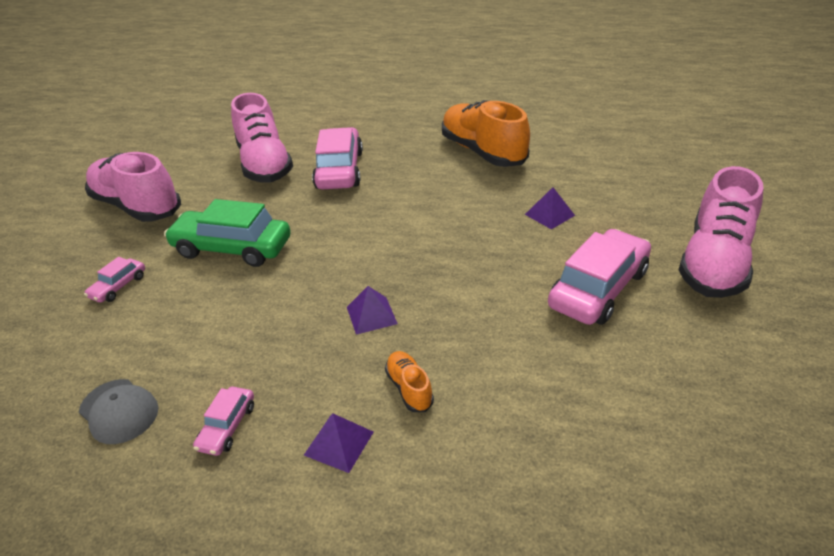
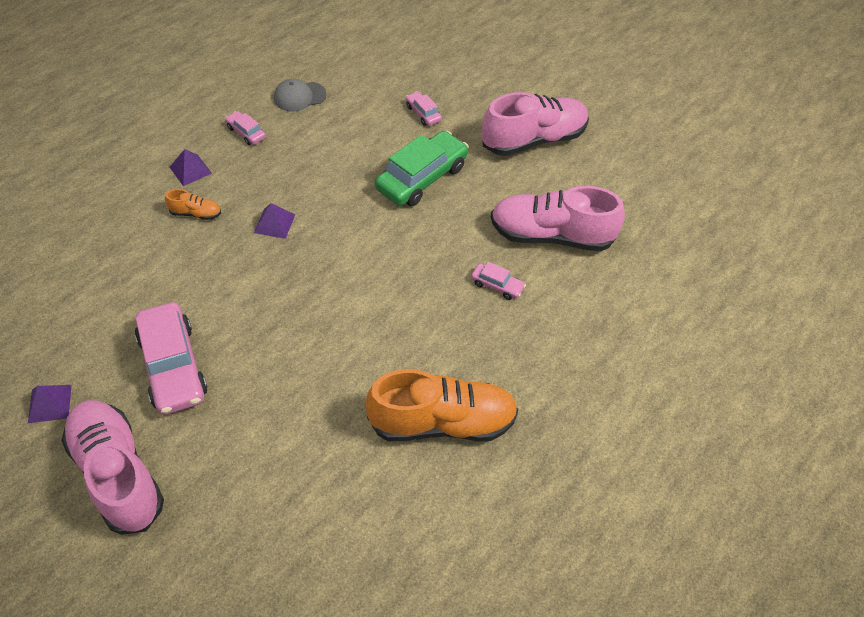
camera: 115 degrees right, 15 degrees up
pink car [312,127,363,189] -> pink car [471,262,526,300], size x0.47
purple pyramid [525,187,575,229] -> purple pyramid moved to [28,385,72,423]

